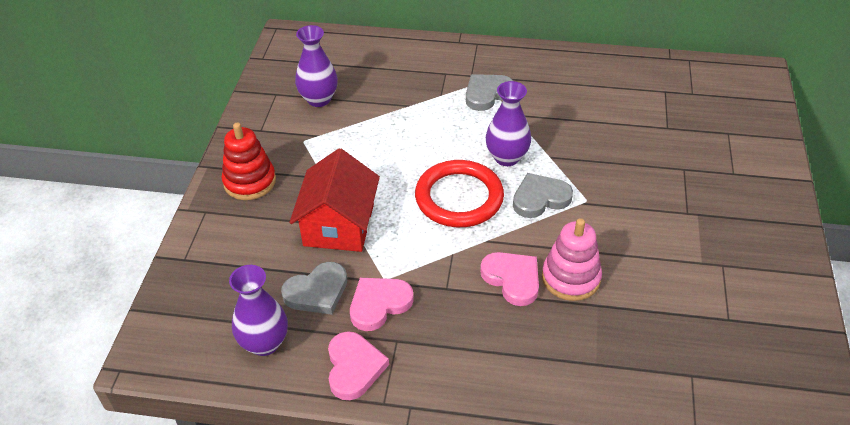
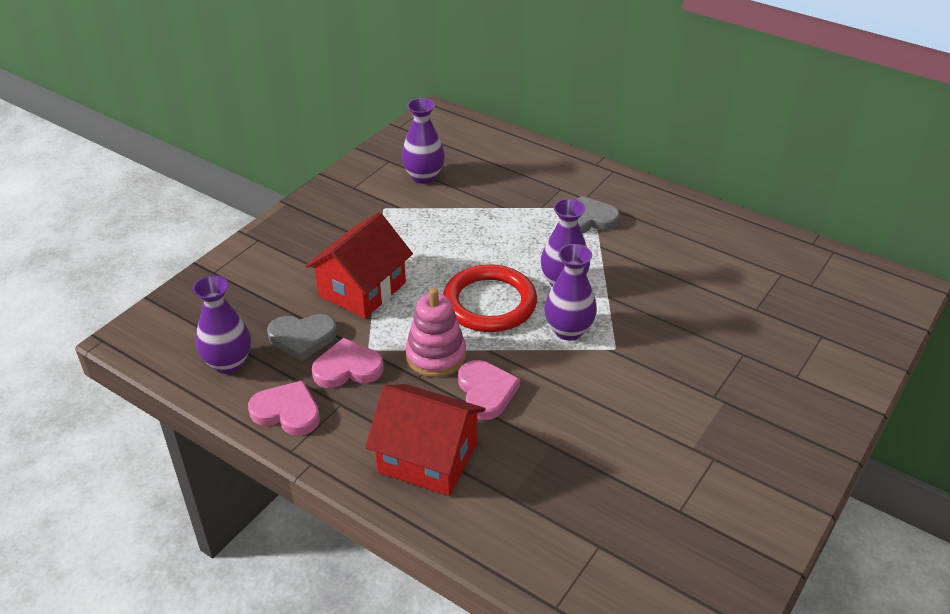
camera: 25 degrees right, 5 degrees down
red stacking toy [222,123,276,200] -> none
pink heart [328,331,389,400] -> pink heart turned 90 degrees counterclockwise [248,380,320,436]
grey heart [513,173,573,218] -> purple vase [545,244,597,341]
pink stacking toy [542,218,602,301] -> pink stacking toy moved to [405,288,466,377]
none -> red house [365,384,485,496]

